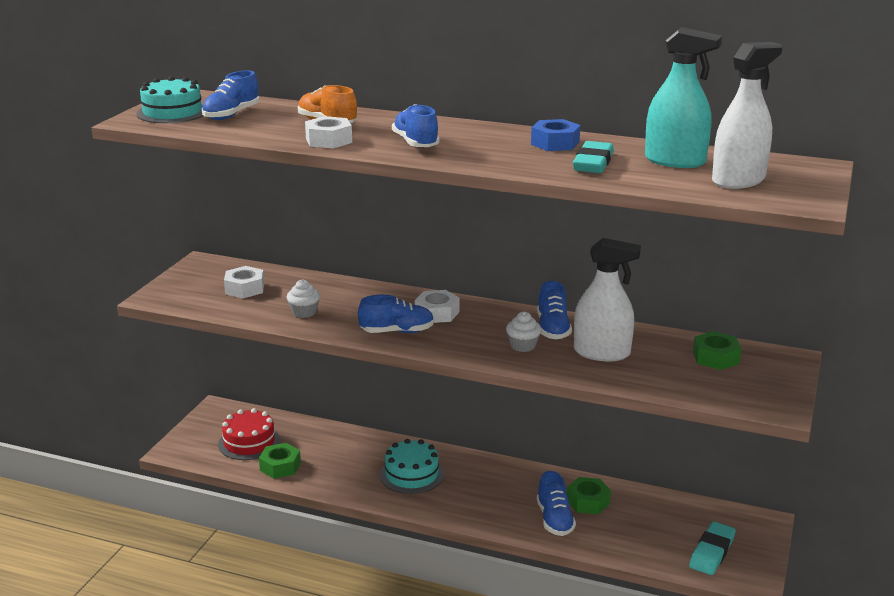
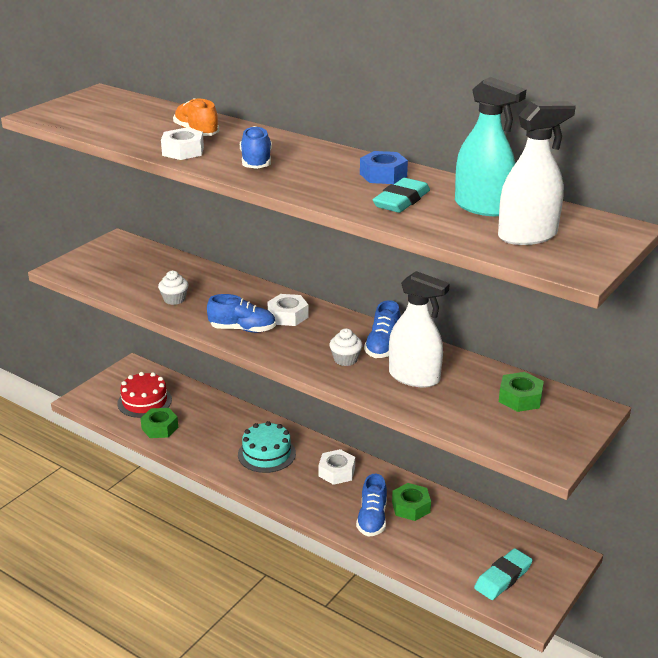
camera: 15 degrees right, 5 degrees up
turquoise cake [136,76,203,123] -> none
blue shoe [202,70,259,120] -> none
white nut [224,266,264,298] -> white nut moved to [319,449,355,485]

